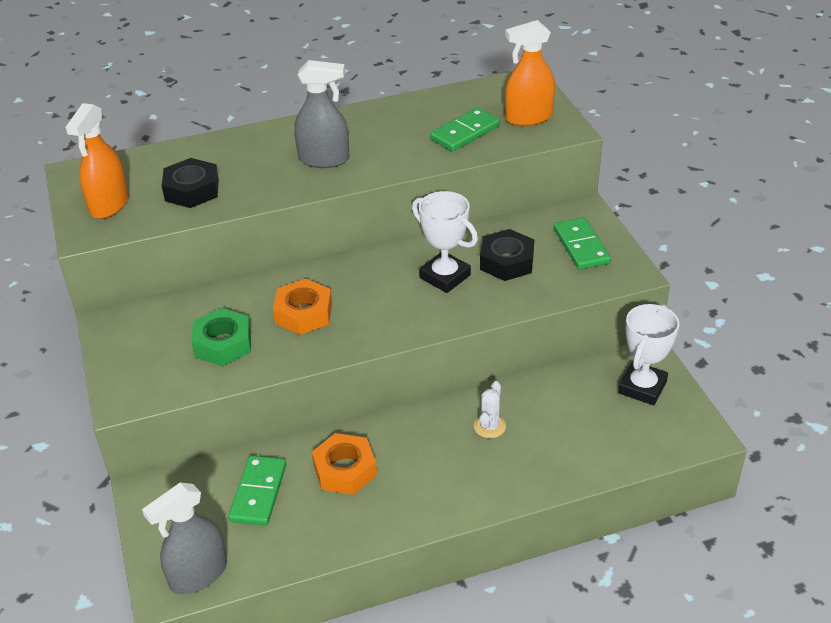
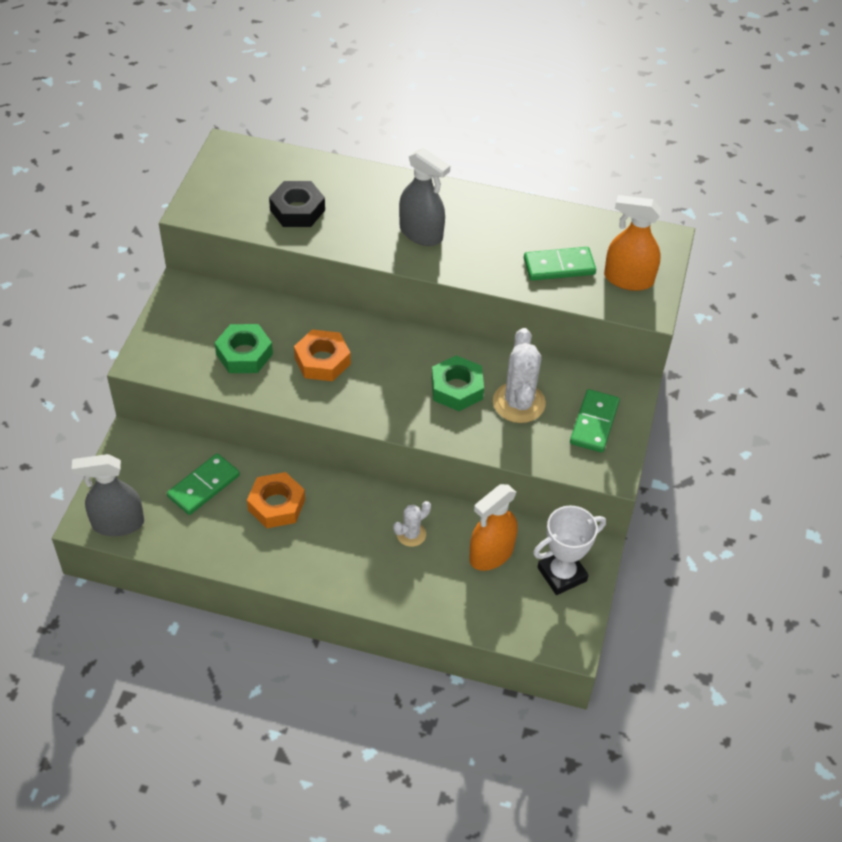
camera: 30 degrees right, 10 degrees up
orange spray bottle [65,103,129,219] -> orange spray bottle moved to [469,484,517,571]
white trophy [412,191,478,293] -> green nut [432,355,484,411]
black nut [480,229,534,281] -> white cactus [493,328,546,423]

